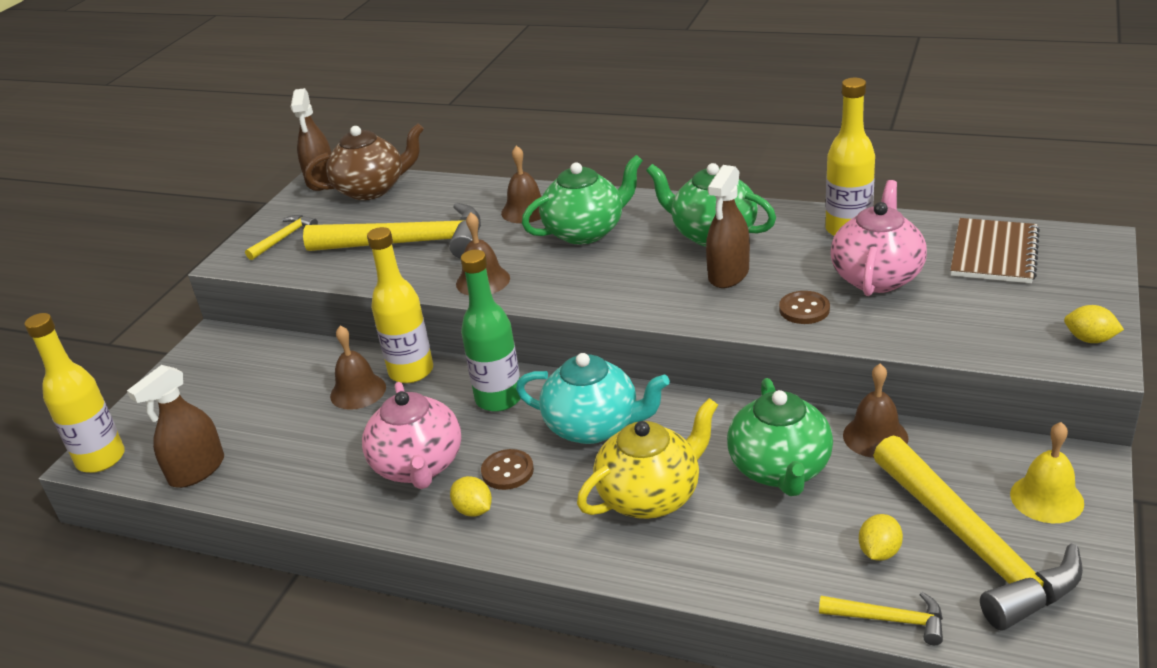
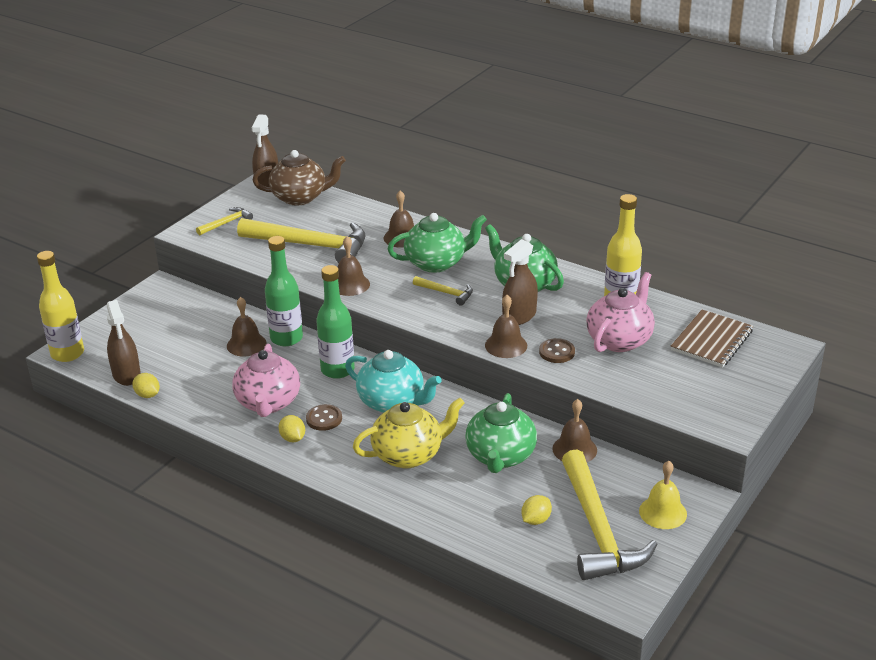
camera: 10 degrees right, 0 degrees up
brown spray bottle [127,365,224,488] -> brown spray bottle turned 75 degrees counterclockwise [107,300,141,386]
yellow bottle [367,227,433,383] -> green bottle [265,236,303,346]
yellow hammer [819,592,943,645] -> yellow hammer moved to [413,276,473,305]
yellow lemon [1064,305,1124,343] -> yellow lemon moved to [132,373,160,398]
none -> brown bell [485,295,527,358]

